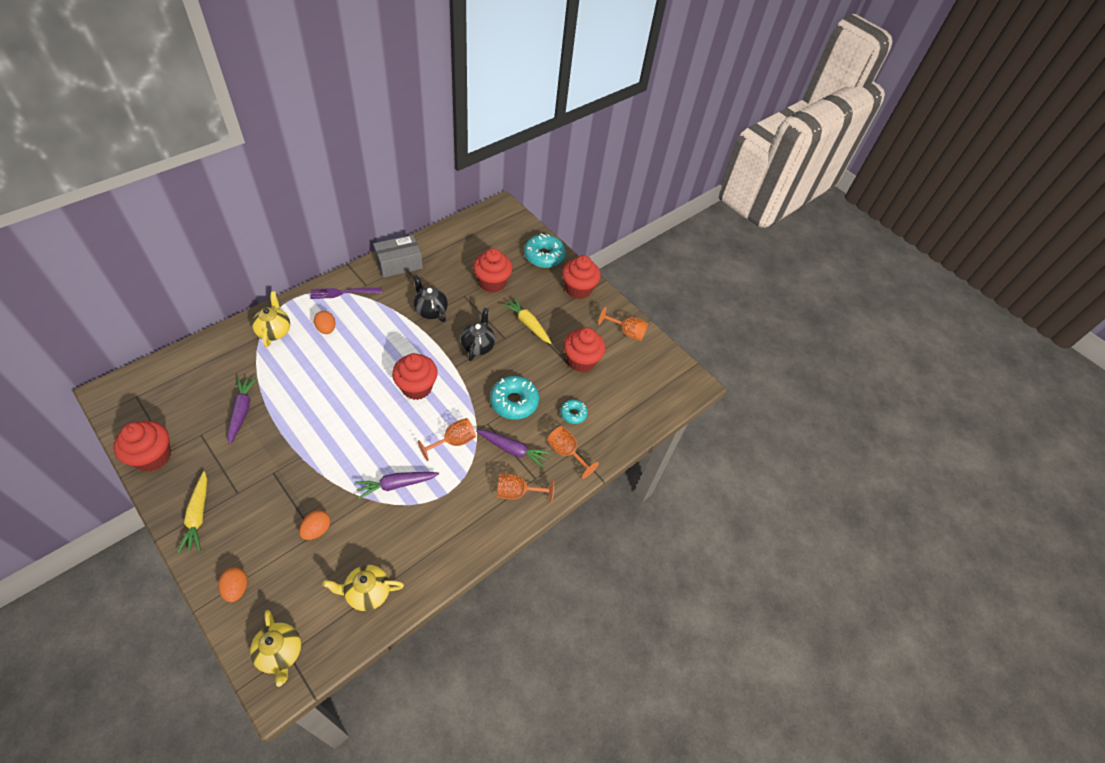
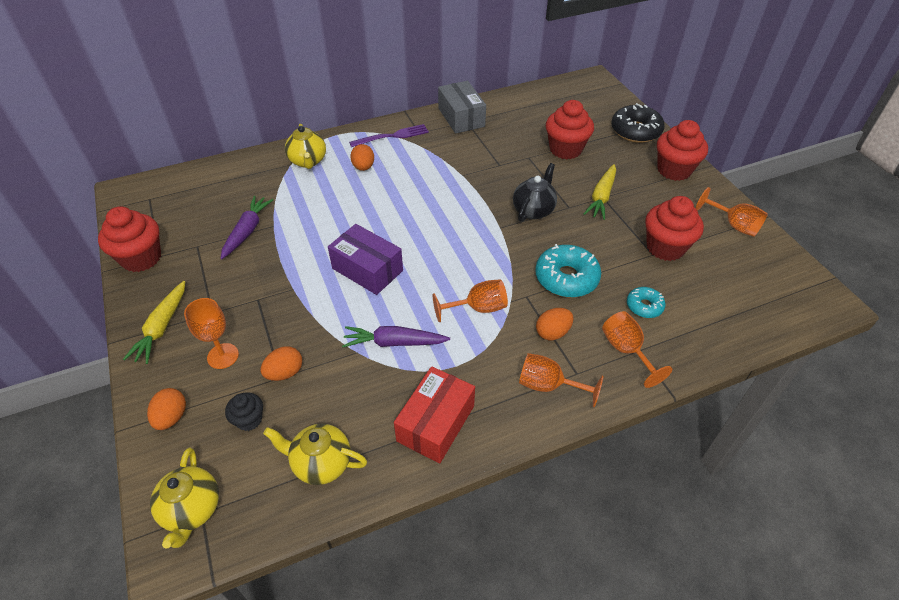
camera: 25 degrees right, 5 degrees down
yellow teapot [252,291,290,347] -> yellow teapot turned 150 degrees clockwise [285,124,326,169]
purple fork [310,288,382,299] -> purple fork turned 150 degrees clockwise [349,124,429,147]
grey box [373,235,423,278] -> grey box turned 75 degrees clockwise [438,81,486,134]
red cupcake [392,353,438,400] -> none
black teapot [413,275,448,322] -> none
purple carrot [476,430,550,468] -> orange egg [536,308,574,340]
yellow carrot [502,297,551,344] -> yellow carrot turned 135 degrees counterclockwise [584,164,616,220]
turquoise donut [524,233,566,268] -> black donut [611,103,665,143]
none -> orange goblet [184,298,239,369]
none -> black cupcake [225,392,263,431]
none -> purple box [328,224,403,295]
none -> red box [394,366,475,463]

